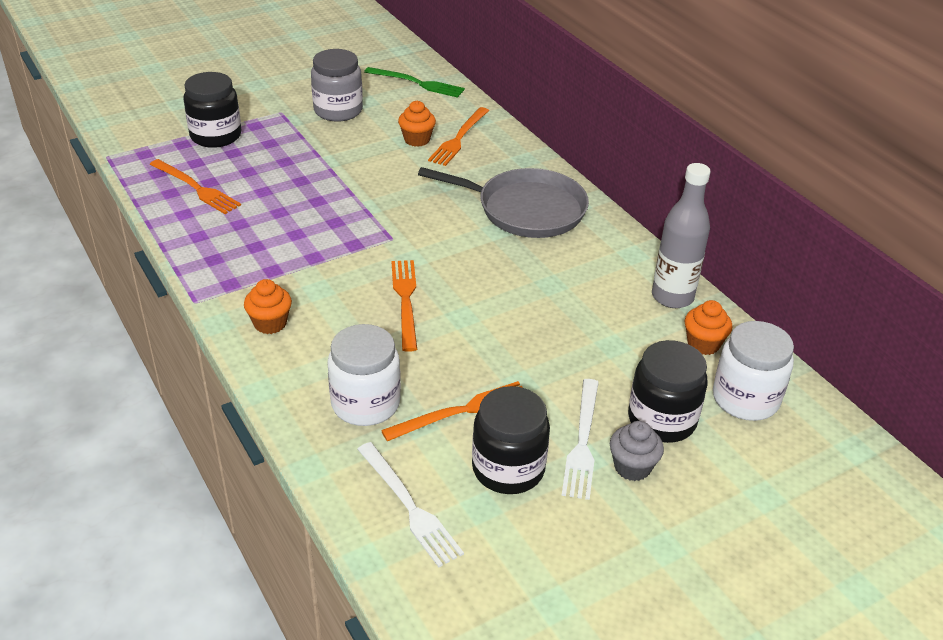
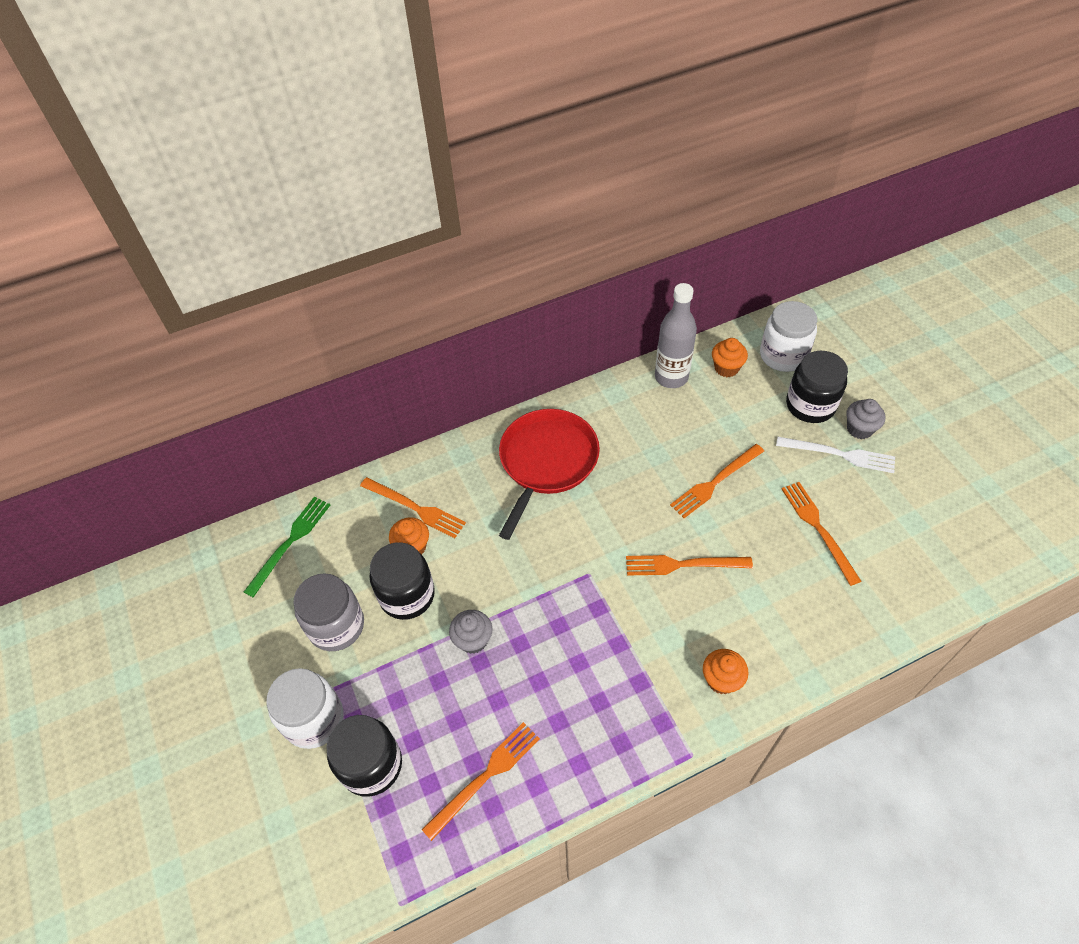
camera: 80 degrees left, 15 degrees up
white jar [327,324,401,426] -> white jar moved to [266,668,343,749]
white fork [357,442,464,567] -> none
grey pan [418,167,589,238] -> red pan [499,409,600,540]
black jar [472,386,550,494] -> black jar moved to [370,542,435,620]
none -> grey cupcake [449,610,492,654]
none -> orange fork [670,444,764,518]

